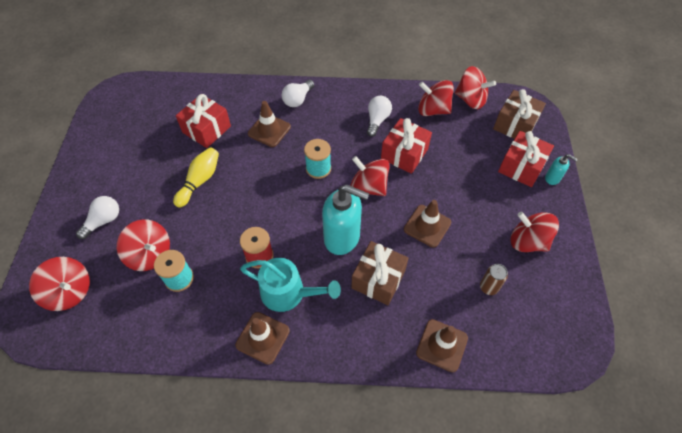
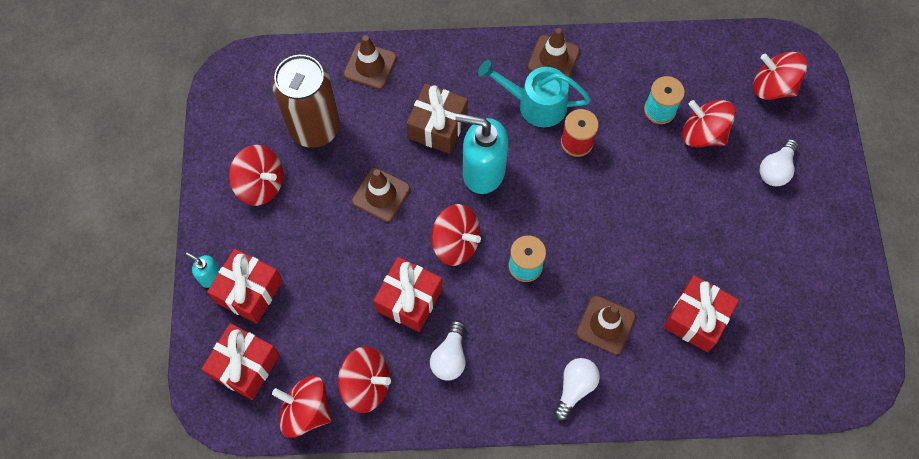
camera: 175 degrees right, 10 degrees up
yellow bowling pin [173,147,219,208] -> none
brown can [480,264,508,295] -> brown can [272,55,340,148], size x2.44
brown gift [493,89,546,139] -> red gift [202,323,280,400]

